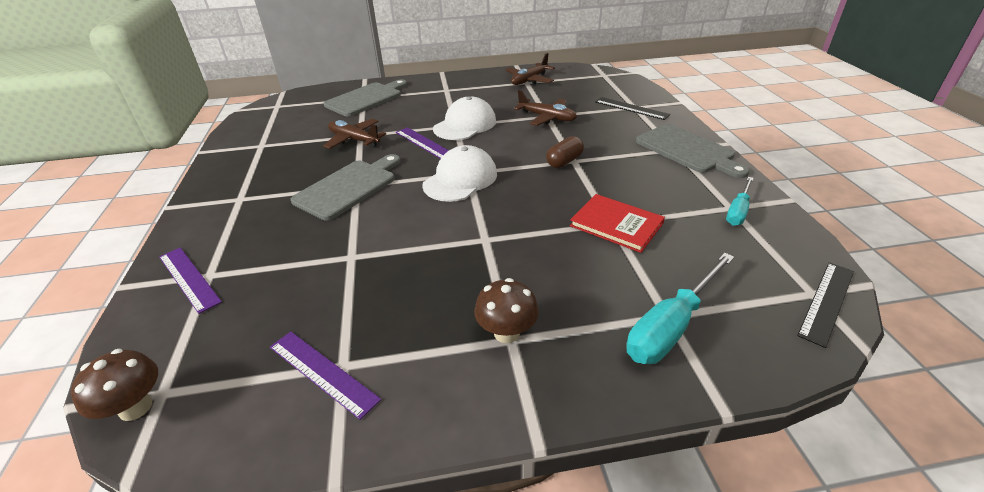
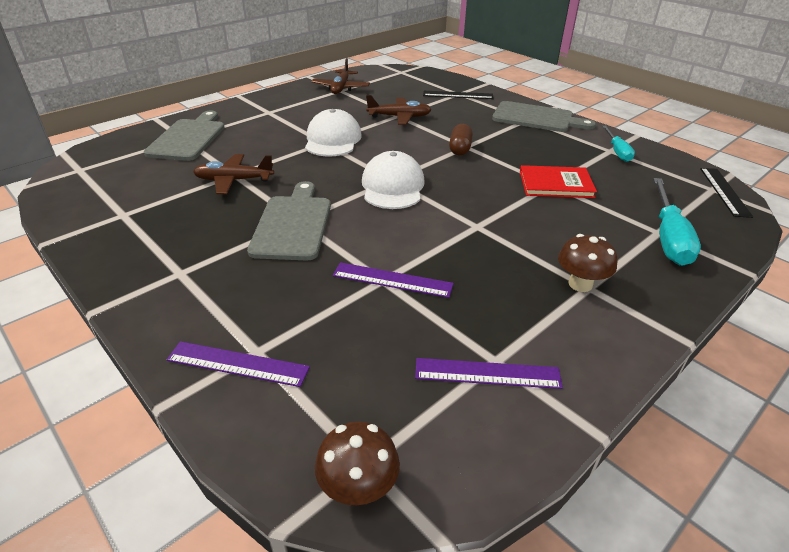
camera: 35 degrees left, 0 degrees up
purple ruler [396,127,449,159] -> purple ruler moved to [333,262,454,298]

